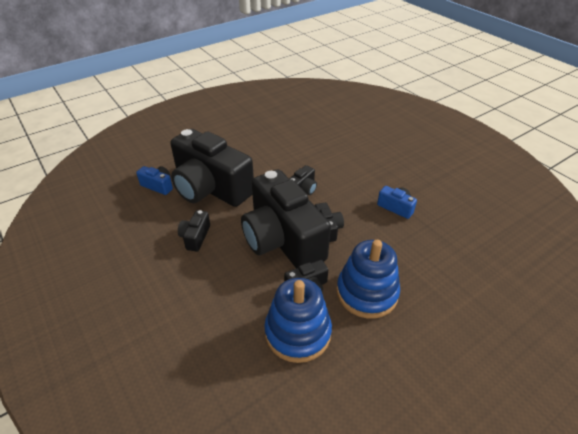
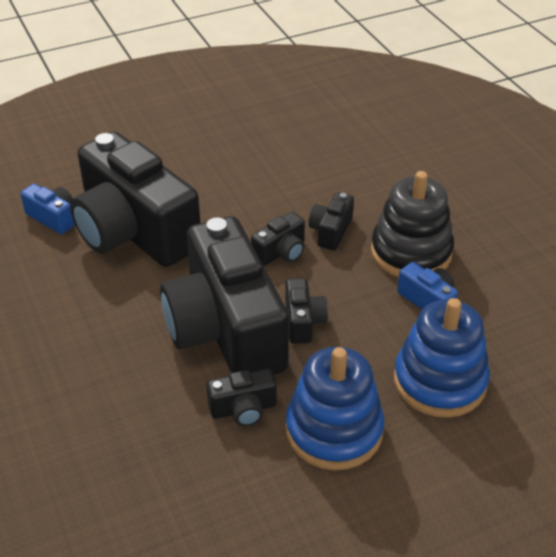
camera: 10 degrees right, 0 degrees up
black camera [178,210,210,252] -> black camera moved to [309,193,354,250]
blue stacking toy [264,278,332,363] -> blue stacking toy moved to [394,298,490,418]
none -> black stacking toy [371,171,454,277]

